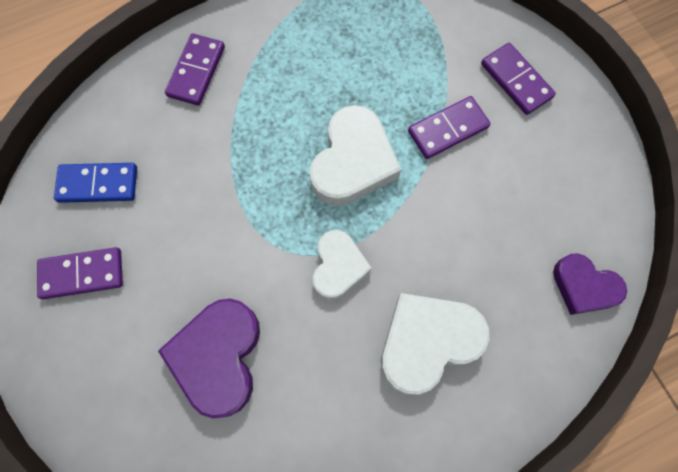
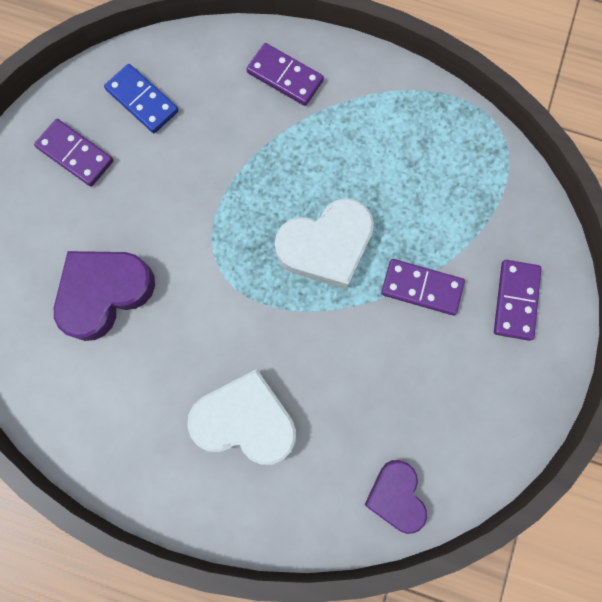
camera: 45 degrees right, 5 degrees up
purple domino [165,34,225,105] -> purple domino turned 60 degrees clockwise [246,43,324,106]
white heart [313,230,372,300] -> none

